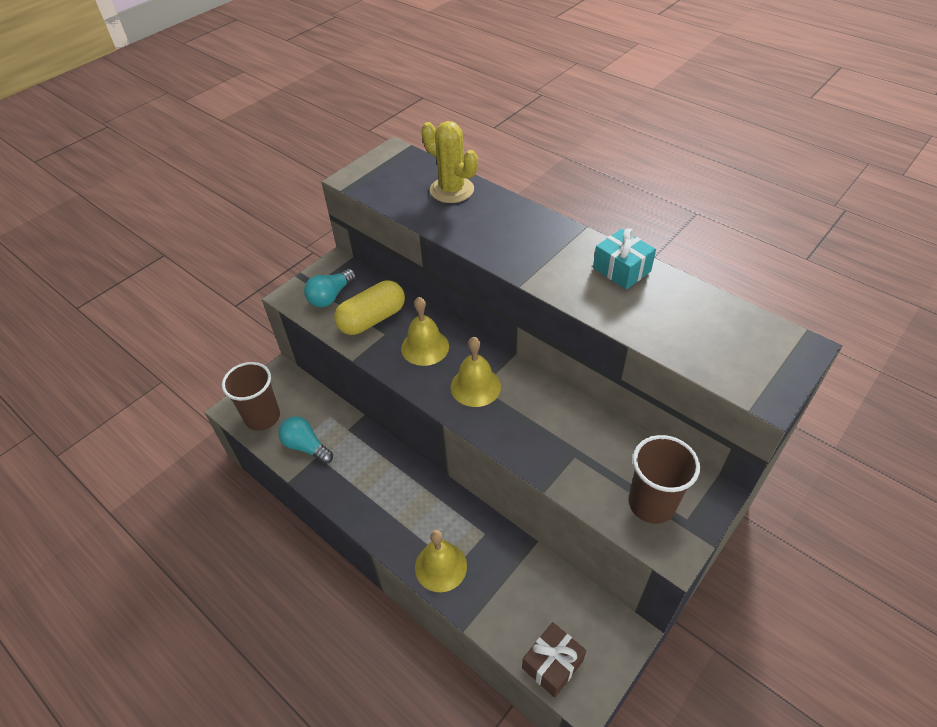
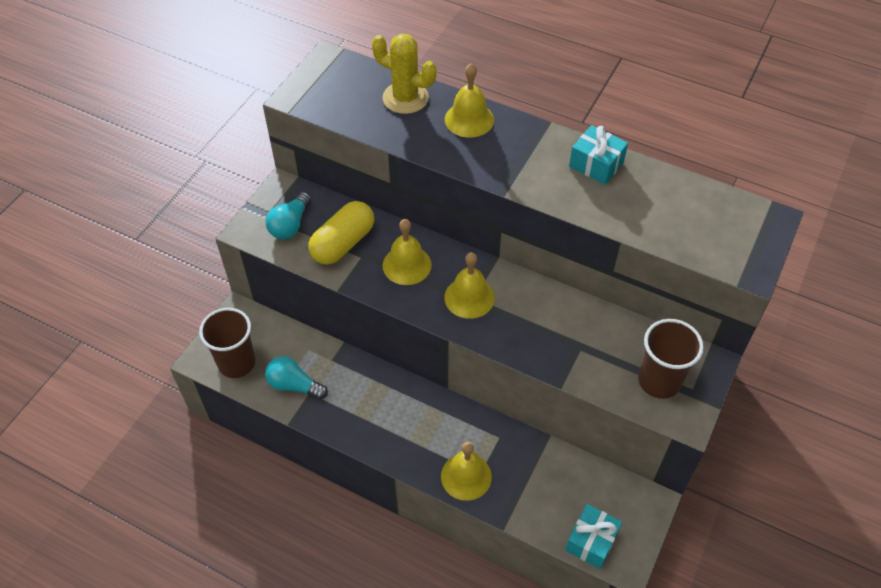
camera: 15 degrees left, 5 degrees up
brown gift [522,622,586,698] -> turquoise gift [565,504,622,569]
none -> yellow bell [445,63,494,138]

